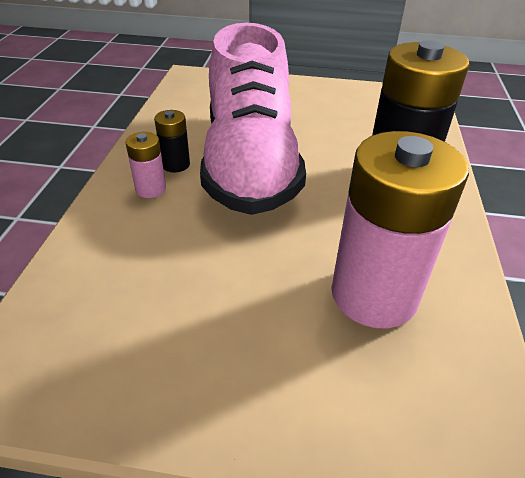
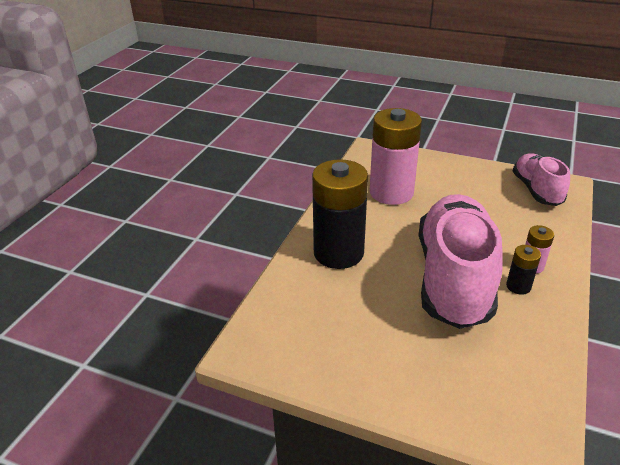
camera: 165 degrees left, 5 degrees down
none -> pink shoe [513,153,570,206]

